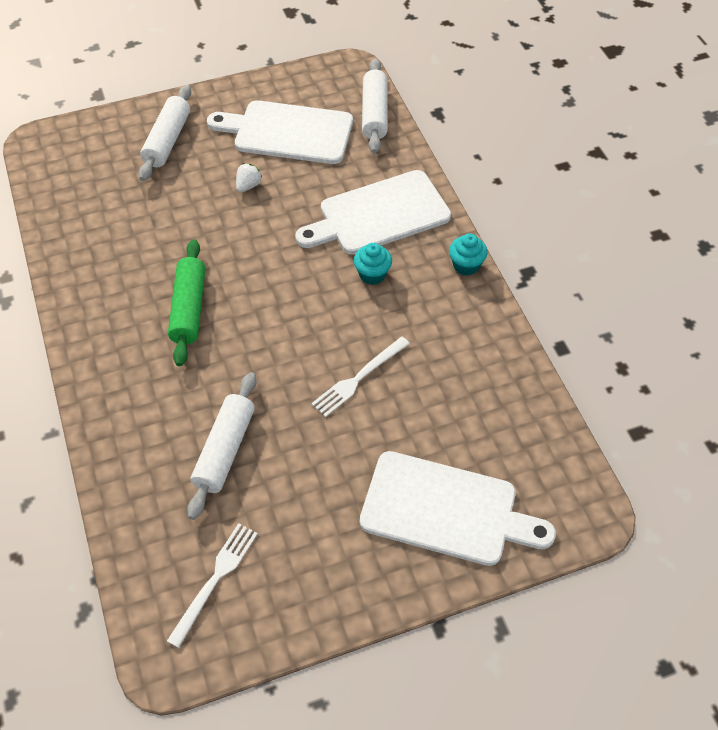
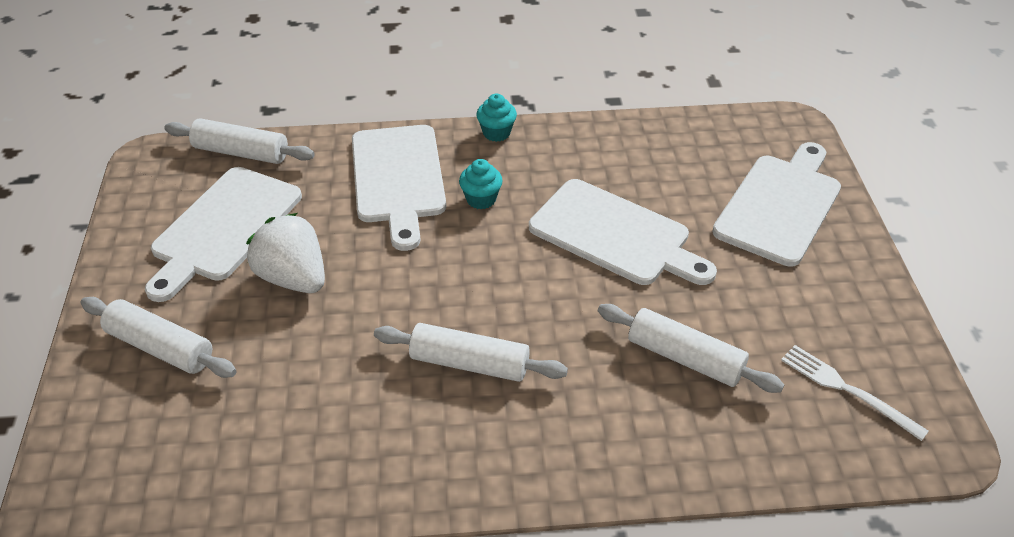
camera: 75 degrees left, 10 degrees down
green rolling pin [168,239,205,366] -> white rolling pin [374,323,568,382]
white strawberry [236,163,262,192] -> white strawberry [246,213,325,293], size x2.18
white fork [311,337,410,417] -> white cutting board [529,179,717,285]

